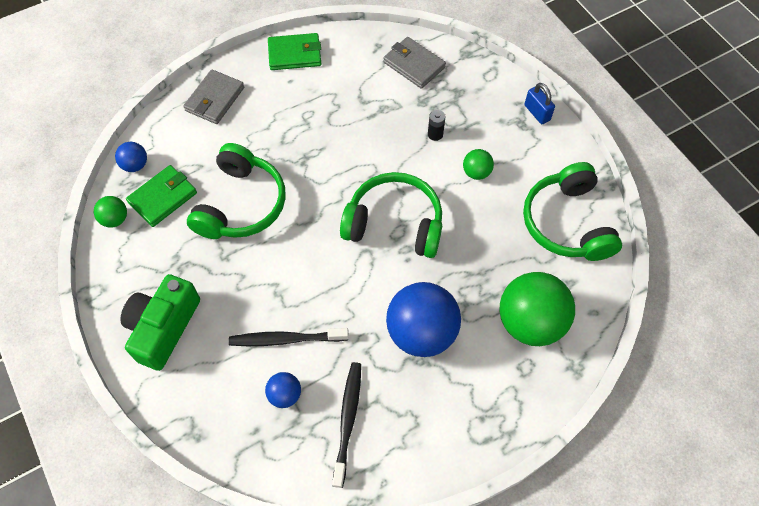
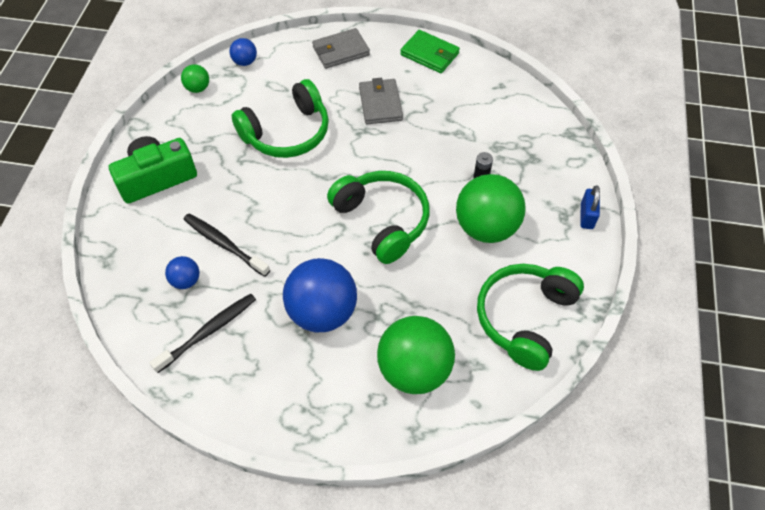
camera: 40 degrees right, 5 degrees down
green wallet [126,165,197,227] -> none
grey wallet [383,37,446,89] -> grey wallet moved to [359,78,403,124]
green ball [463,149,494,180] -> green ball [456,174,526,243], size x2.14

